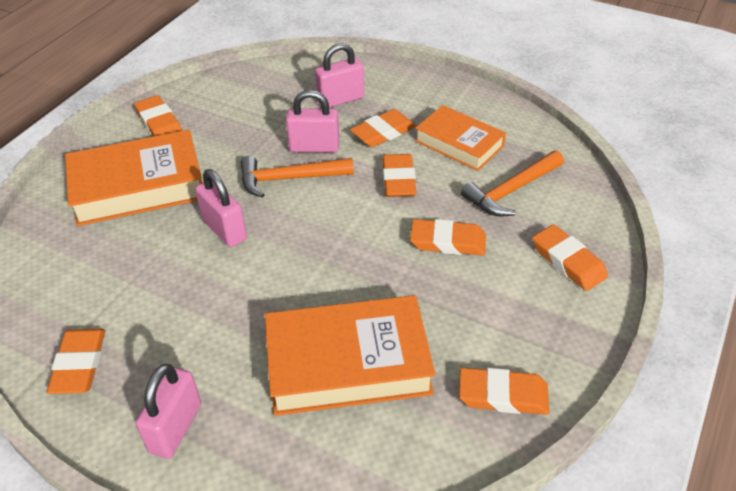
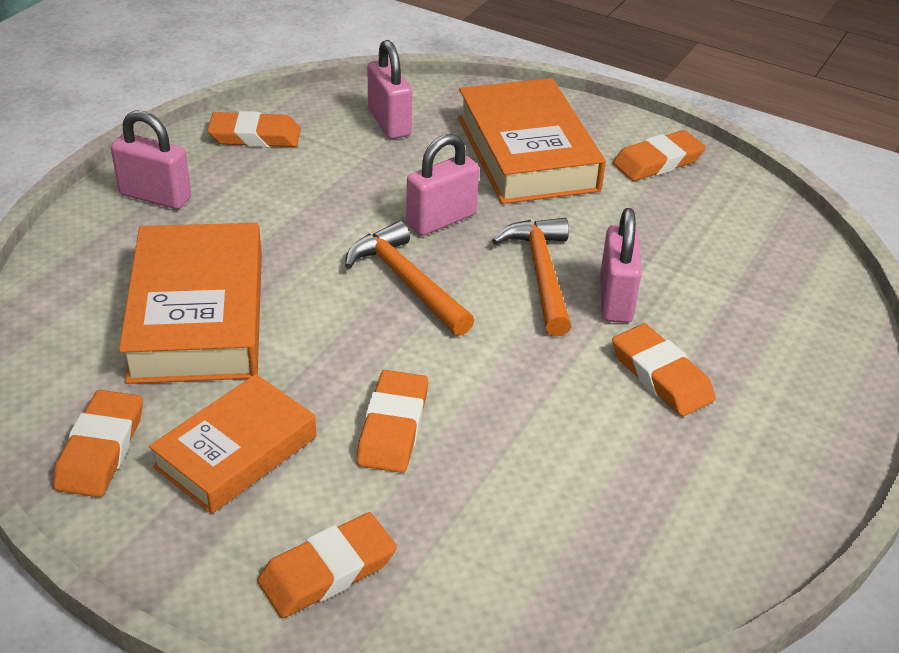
camera: 90 degrees right, 5 degrees down
pink padlock [315,43,364,107] -> pink padlock moved to [368,40,412,139]
orange eraser [382,154,417,197] -> none
orange book [415,105,506,171] -> orange book moved to [149,374,316,514]
orange hammer [461,150,564,217] -> orange hammer moved to [345,221,474,336]

